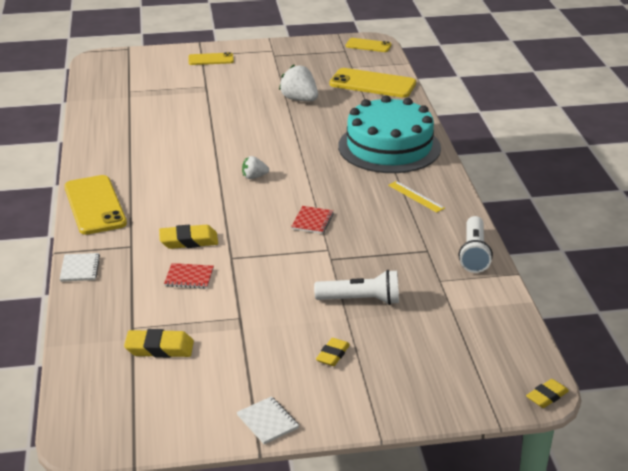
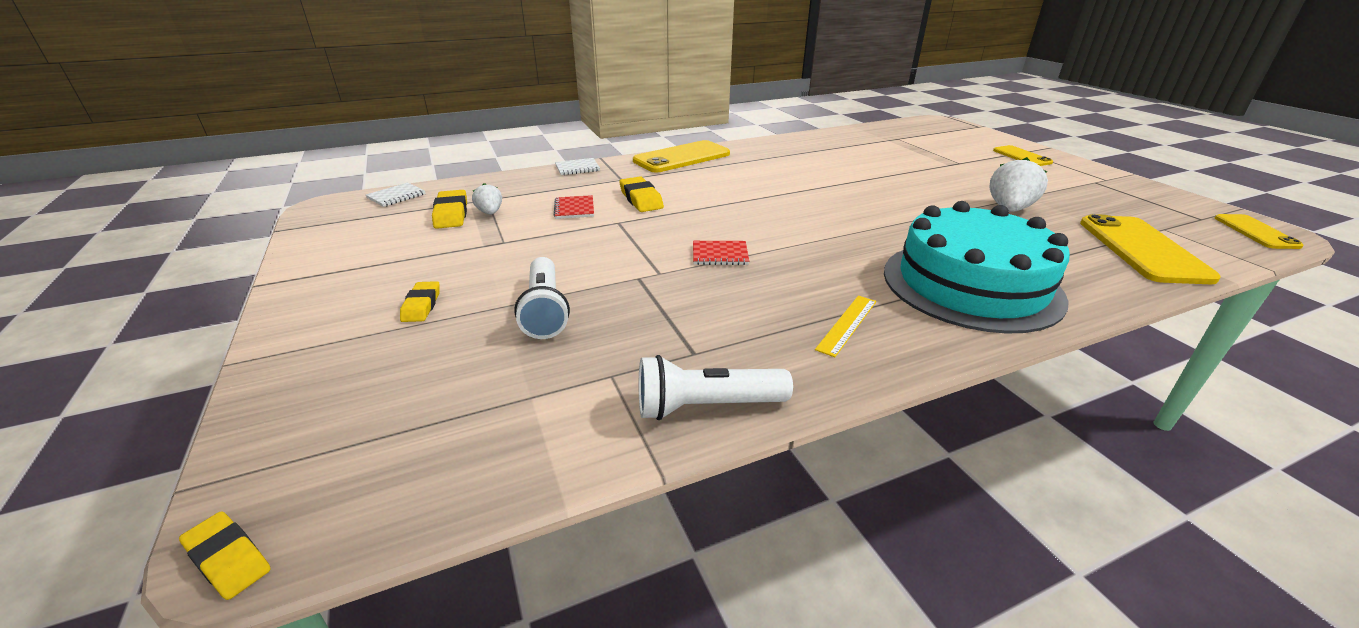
camera: 75 degrees right, 0 degrees up
white notebook [236,396,299,444] -> white notebook moved to [366,183,426,207]
white strawberry [242,156,269,179] -> white strawberry moved to [472,183,502,215]
yellow eraser [316,338,350,366] -> yellow eraser turned 75 degrees clockwise [400,281,440,322]

